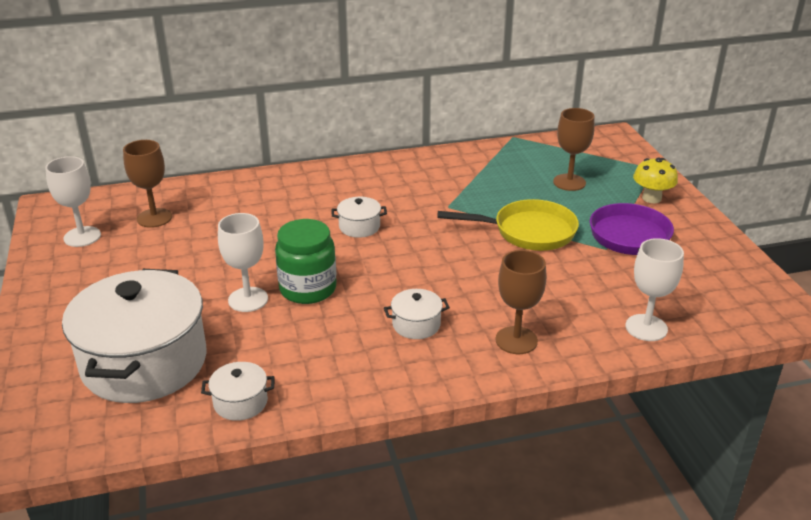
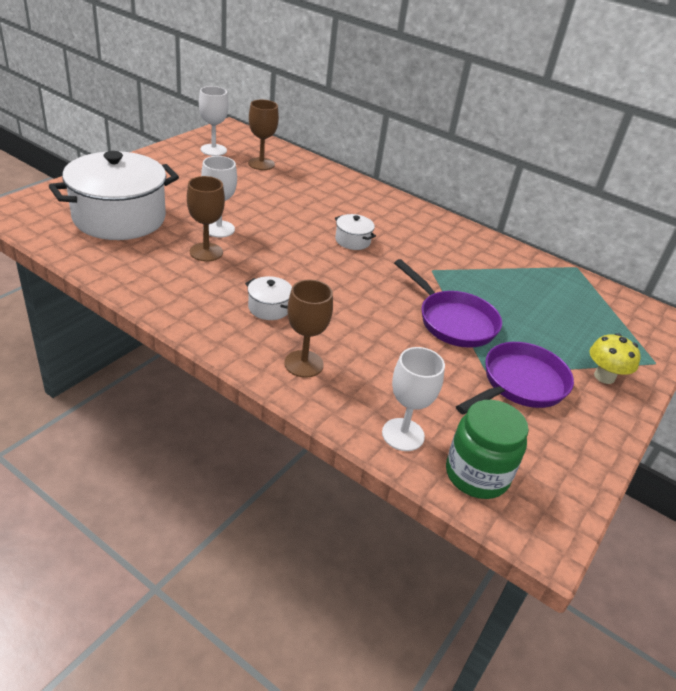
camera: 45 degrees right, 5 degrees up
white pot [201,362,275,421] -> none
green jar [275,219,337,304] -> green jar moved to [446,400,529,499]
yellow pan [437,199,579,251] -> purple pan [394,259,502,348]
brown goblet [553,108,595,191] -> brown goblet moved to [187,176,225,262]

